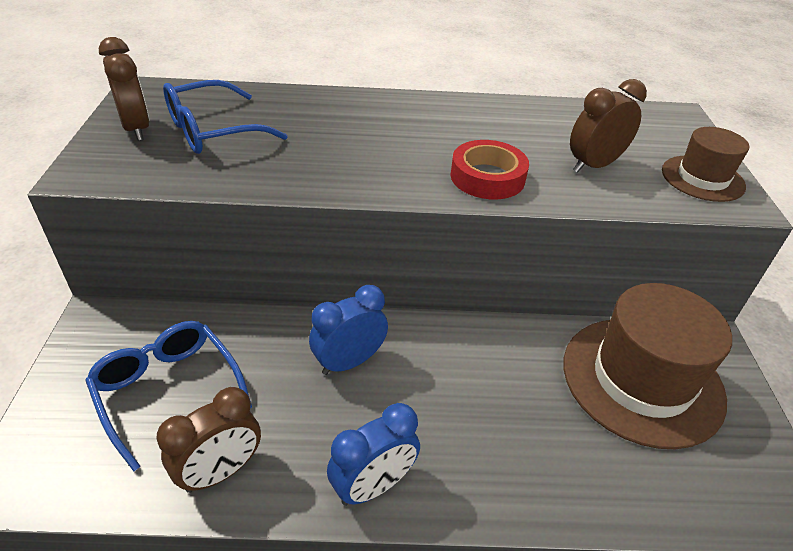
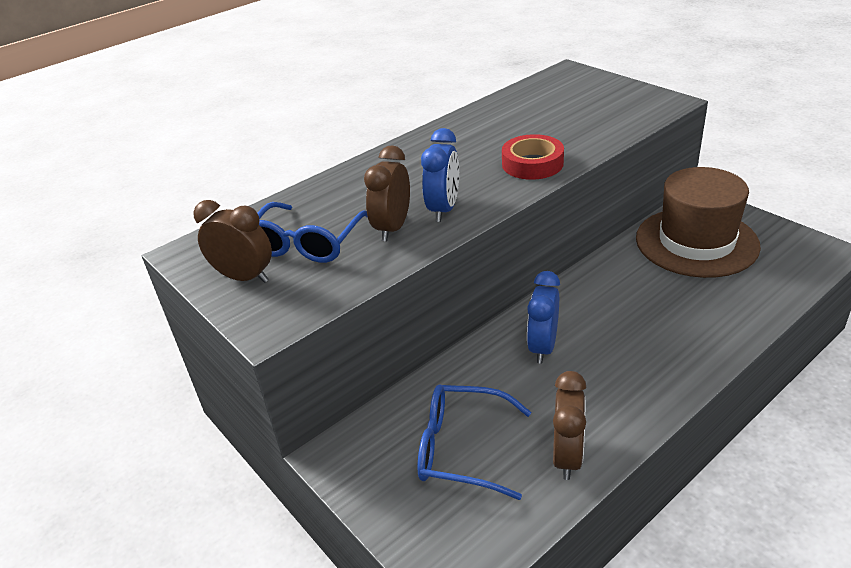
camera: 35 degrees left, 5 degrees down
blue clock [327,403,420,506] -> blue clock moved to [421,128,459,222]
brown clock [570,79,647,173] -> brown clock moved to [364,145,410,241]
brown hat [662,127,749,202] -> none

